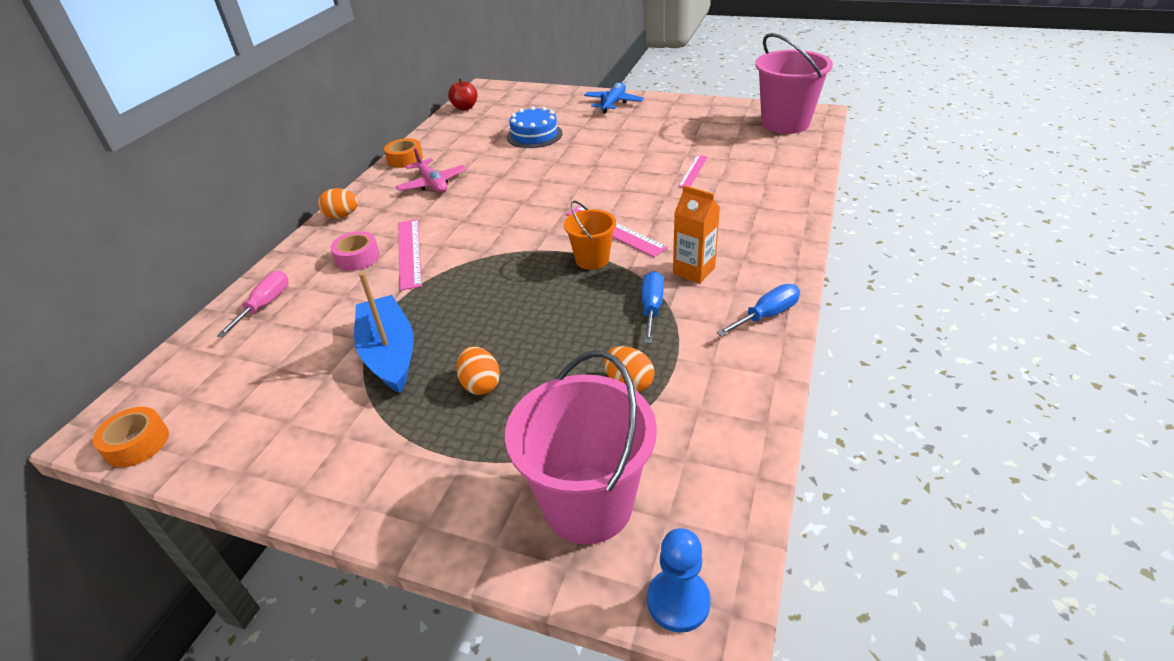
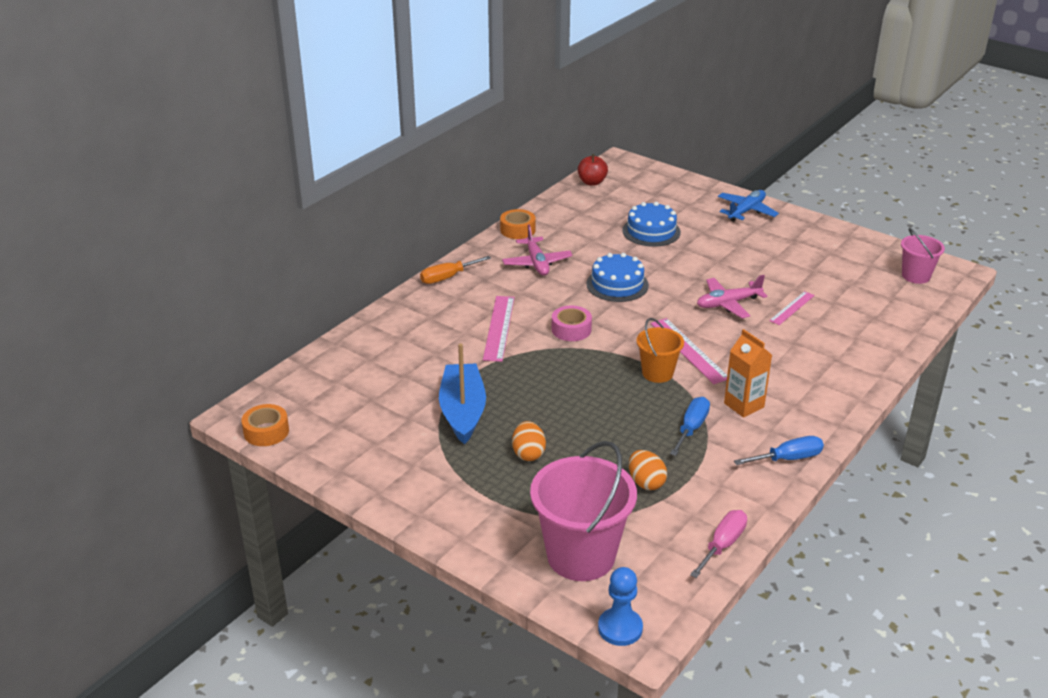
camera: 15 degrees right, 5 degrees down
pink screwdriver [217,271,288,337] -> pink screwdriver moved to [690,510,747,578]
orange egg [318,188,358,219] -> orange screwdriver [420,256,491,284]
pink tape [330,231,380,271] -> pink tape moved to [552,306,592,341]
pink bucket [755,33,833,134] -> pink bucket [901,228,945,284], size x0.55
none -> blue cake [586,253,649,302]
none -> pink plane [697,275,767,318]

